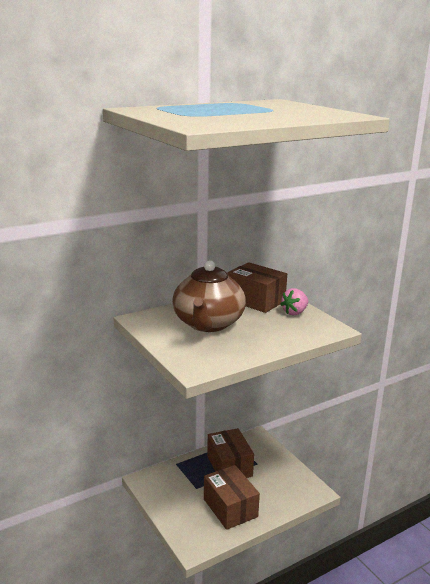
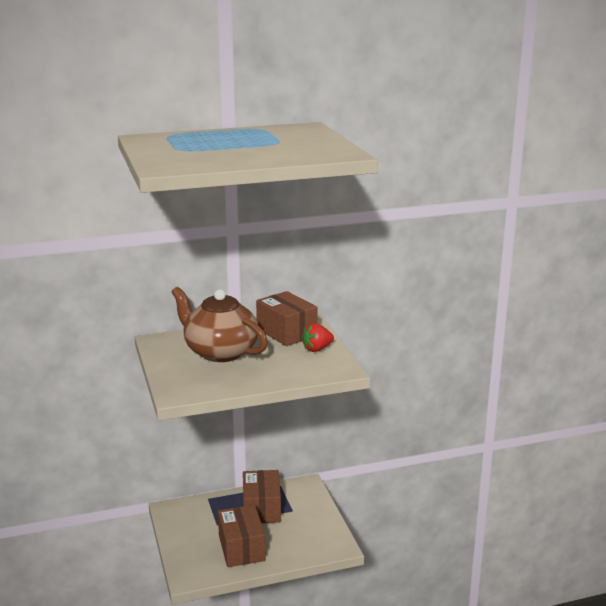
camera: 15 degrees right, 0 degrees up
brown teapot [172,260,246,332] -> brown teapot turned 105 degrees clockwise [172,287,268,362]
pink strawberry [280,288,308,315] -> red strawberry [301,323,334,352]

